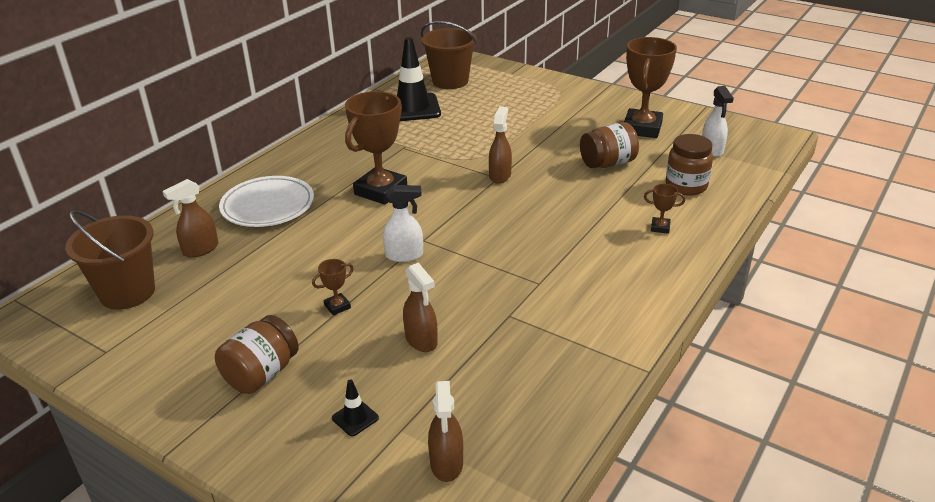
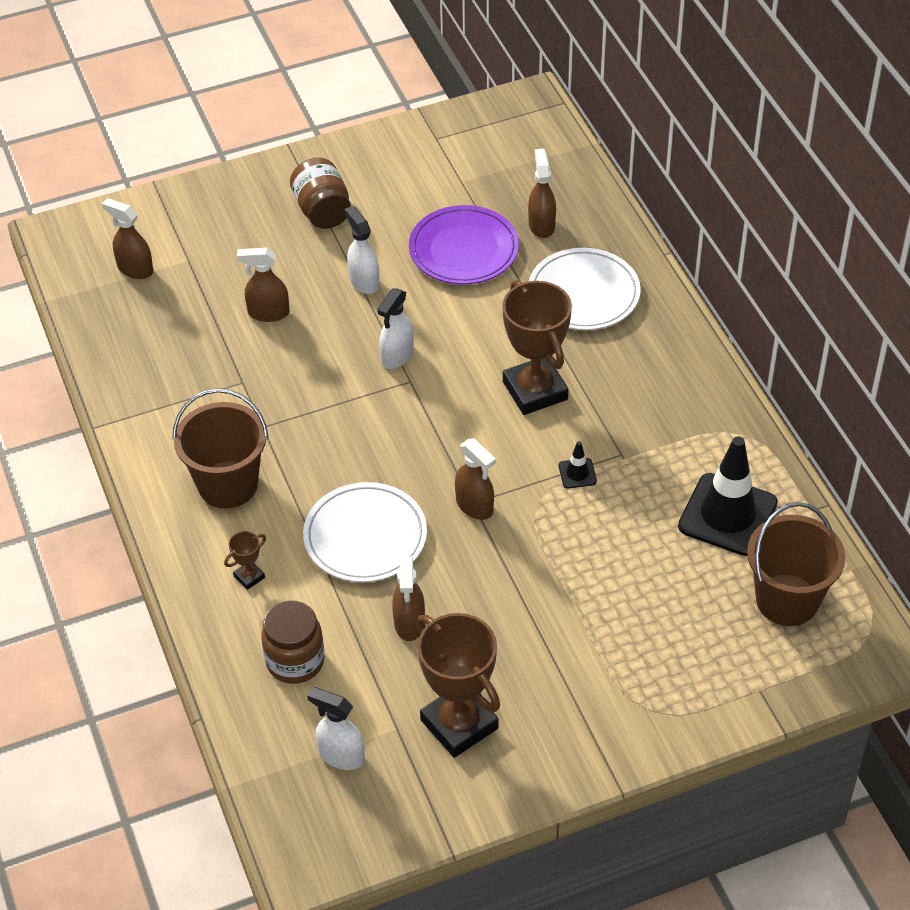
camera: 125 degrees right, 15 degrees up
brown bucket [65,210,155,310] -> brown bucket moved to [172,388,269,508]
brown trophy [312,259,354,315] -> white spray bottle [344,206,380,294]
black traffic cone [332,379,379,436] -> black traffic cone moved to [559,441,597,489]
brown jar [580,122,639,168] -> brown spray bottle [392,556,425,641]
none -> white plate [303,482,427,582]
none -> purple plate [409,205,519,284]

